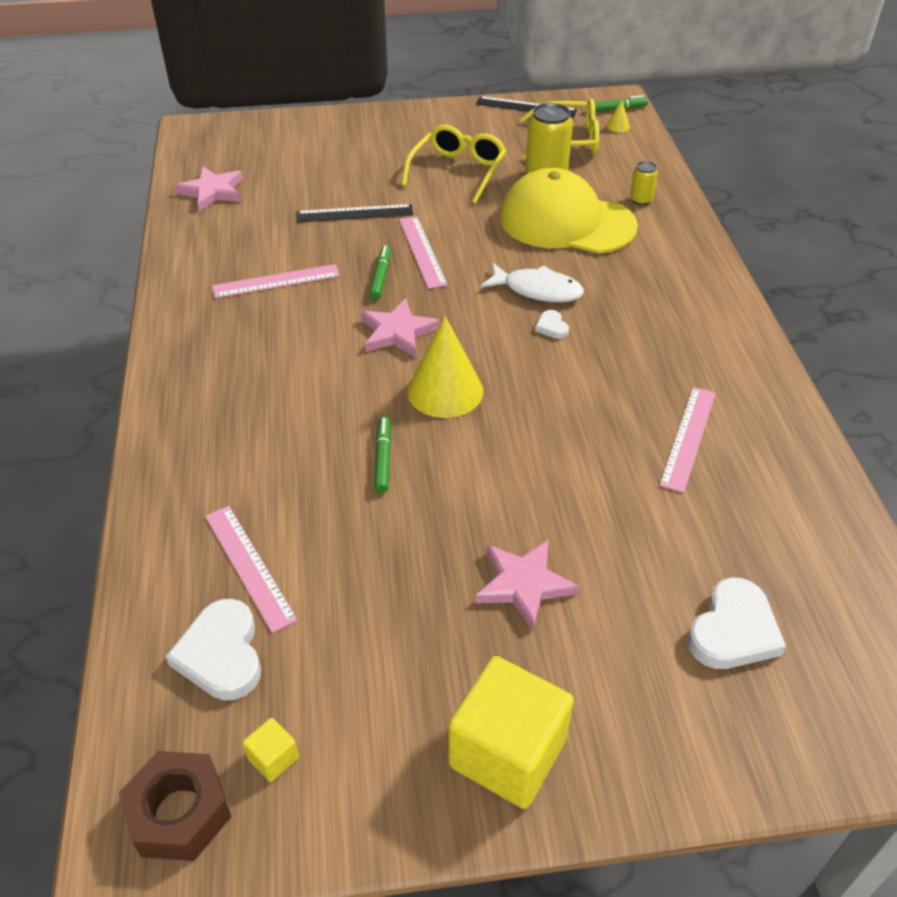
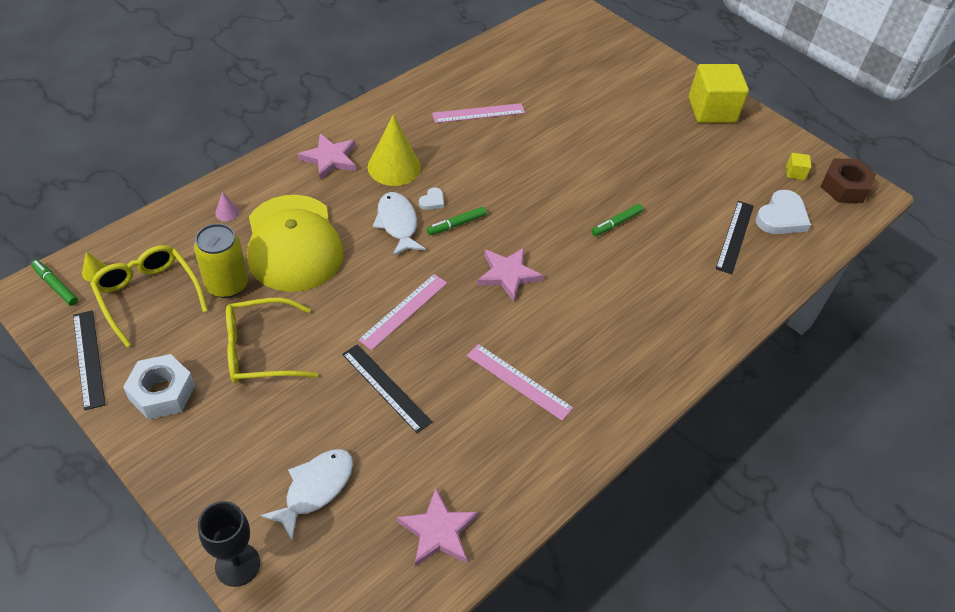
camera: 130 degrees left, 5 degrees up
pink ruler [205,506,298,633] -> black ruler [716,201,754,274]
green marker [370,245,391,300] -> green marker moved to [427,207,487,235]
yellow cone [407,316,483,418] -> yellow cone moved to [368,115,421,186]
pink star [475,539,579,630] -> pink star moved to [297,134,356,180]
yellow can [630,161,658,205] -> pink cone [215,192,239,221]
white heart [687,578,786,669] -> none
none -> white nut [123,354,195,420]
none -> black goblet [198,501,260,587]
none -> white fish [260,449,353,540]

